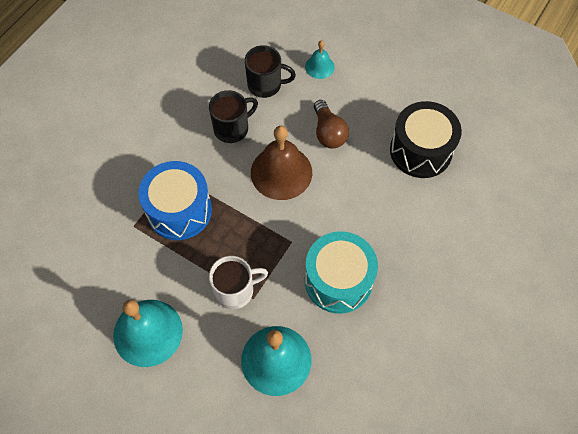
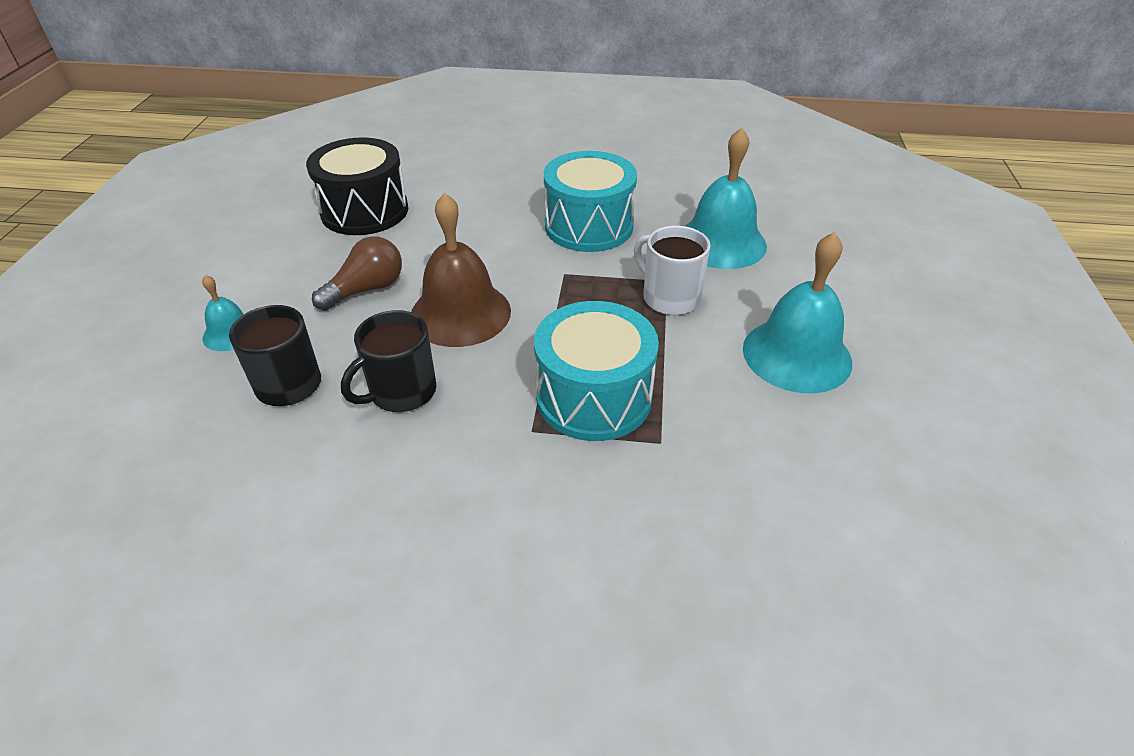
camera: 115 degrees left, 20 degrees down
blue drum [138,161,212,240] -> turquoise drum [534,301,659,441]
black mug [209,90,258,143] -> black mug turned 75 degrees counterclockwise [341,310,436,412]

